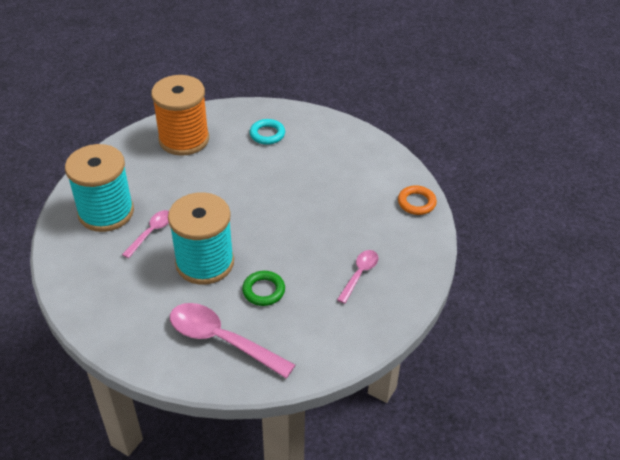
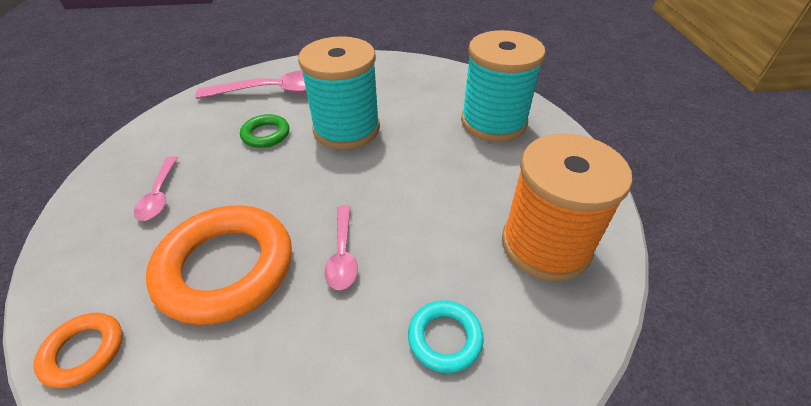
camera: 145 degrees right, 0 degrees up
pink spoon [122,210,169,259] -> pink spoon moved to [324,205,358,290]
none -> orange ring [146,205,292,325]

